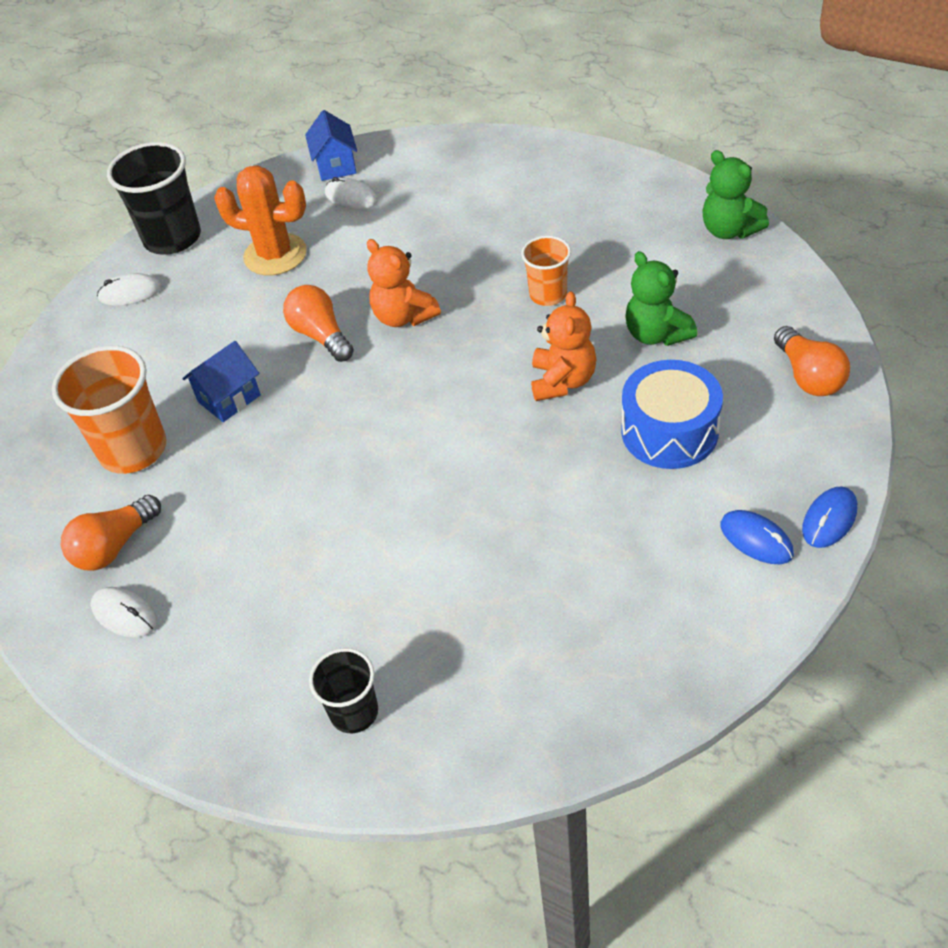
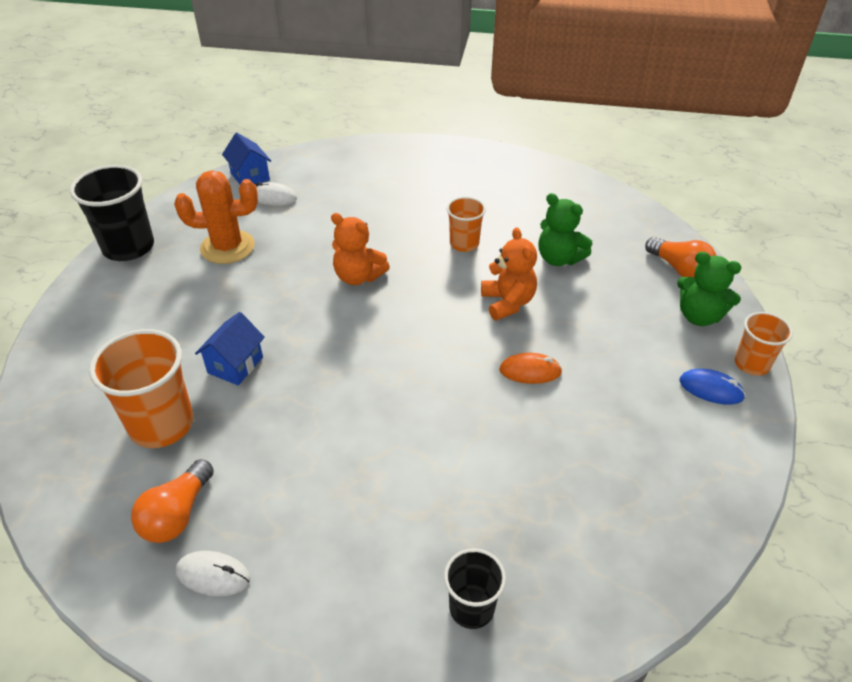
camera: 25 degrees left, 5 degrees down
white mouse [97,273,161,306] -> none
orange light bulb [283,285,354,362] -> none
blue drum [621,360,723,469] -> none
green teddy bear [702,150,769,239] -> green teddy bear moved to [677,252,742,326]
blue mouse [802,487,857,548] -> orange cup [735,312,793,376]
none -> orange mouse [499,353,562,384]

